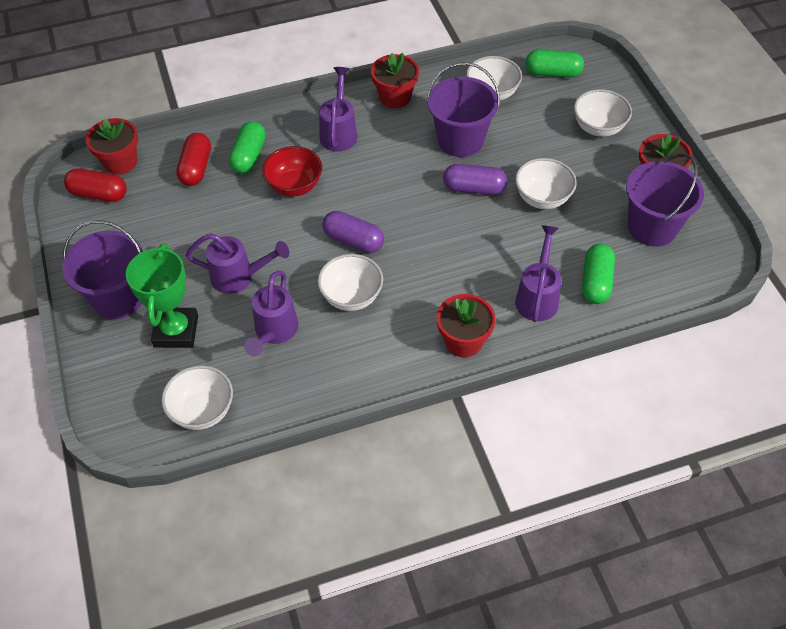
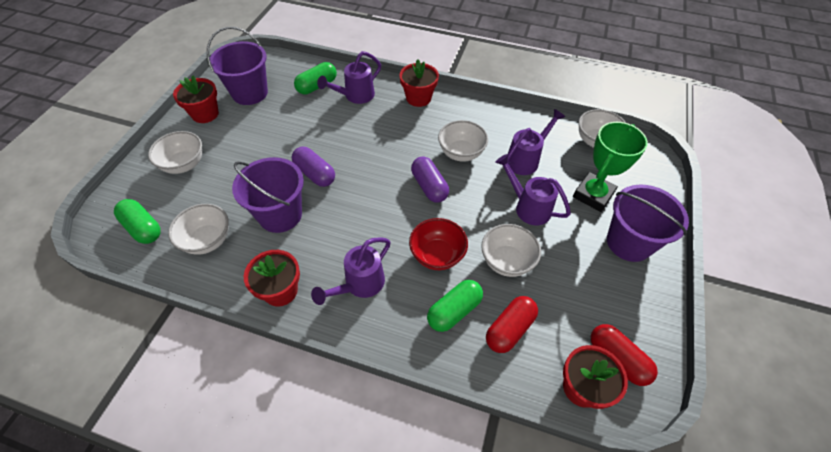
camera: 145 degrees left, 0 degrees up
white bowl [515,158,577,209] -> white bowl moved to [481,224,541,277]

